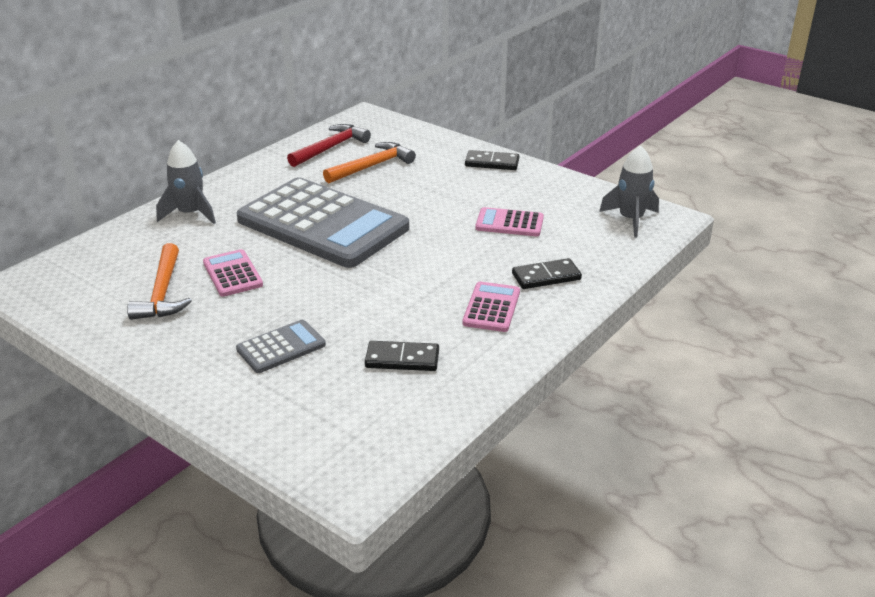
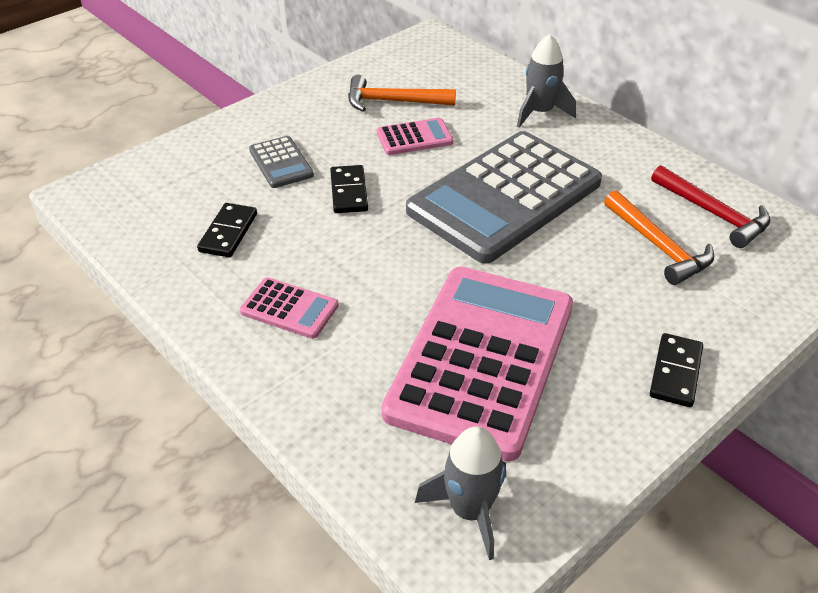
camera: 100 degrees right, 10 degrees up
pink calculator [475,207,544,236] -> pink calculator [382,267,573,461], size x2.39
black domino [512,258,582,289] -> black domino moved to [330,165,368,213]

